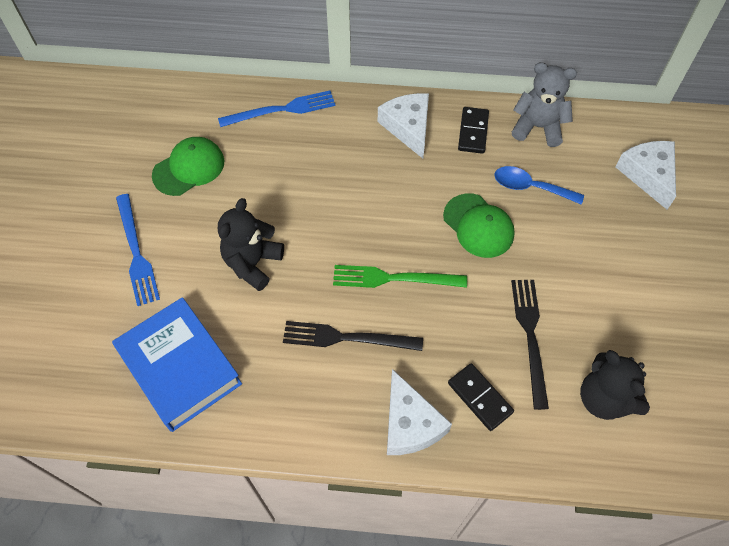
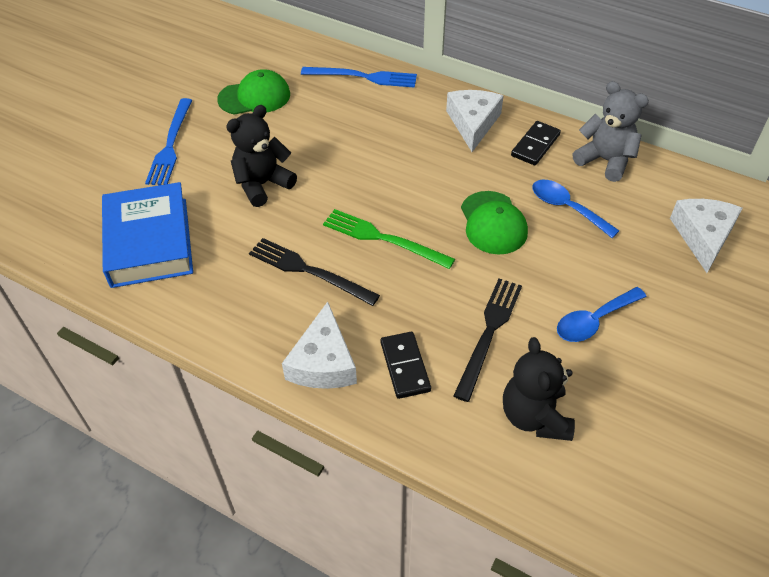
camera: 25 degrees right, 10 degrees down
none -> blue spoon [557,287,647,342]

